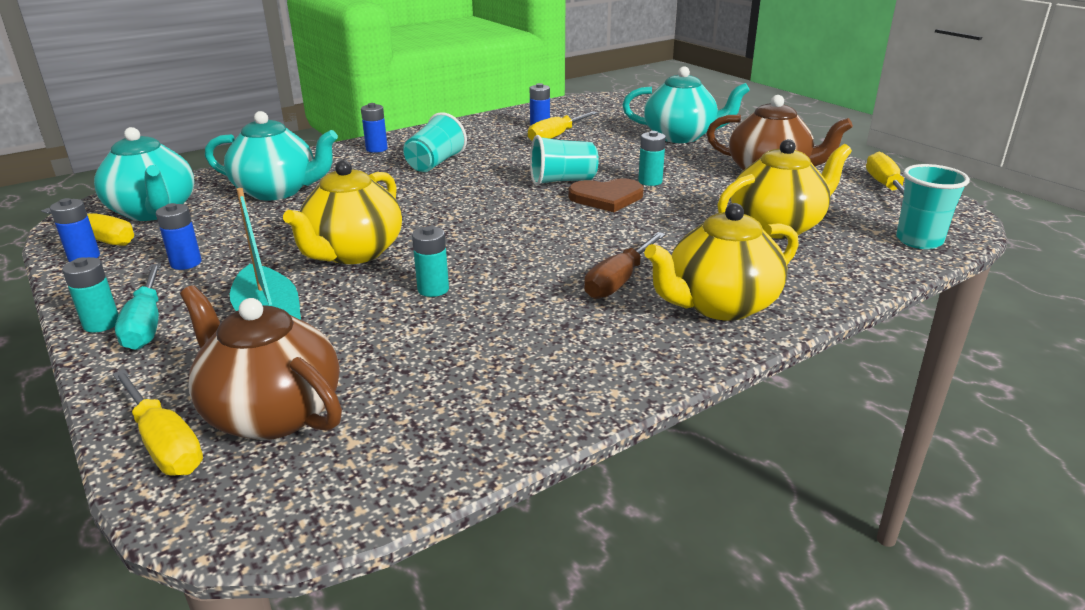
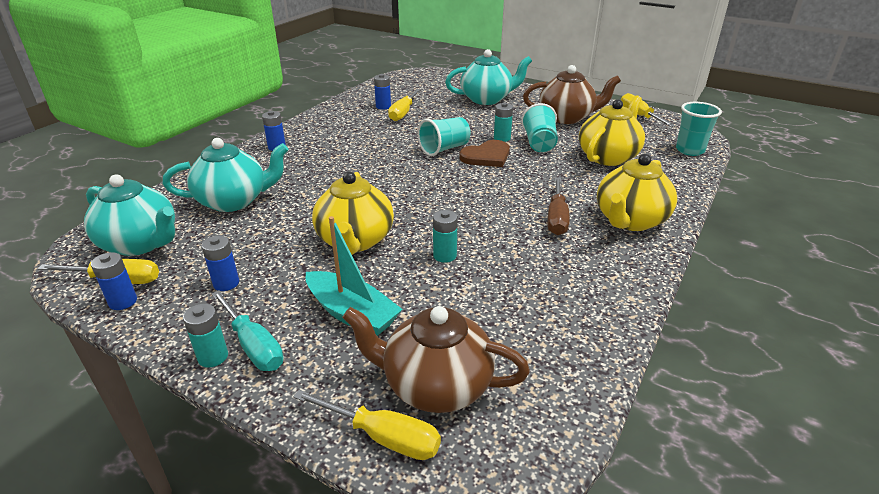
camera: 25 degrees left, 5 degrees up
turquoise cup [403,112,467,172] -> turquoise cup moved to [521,103,558,152]

